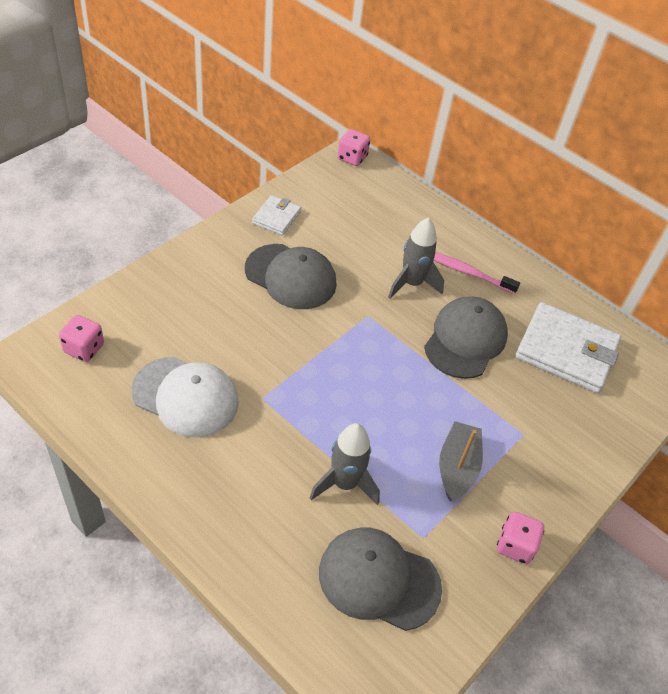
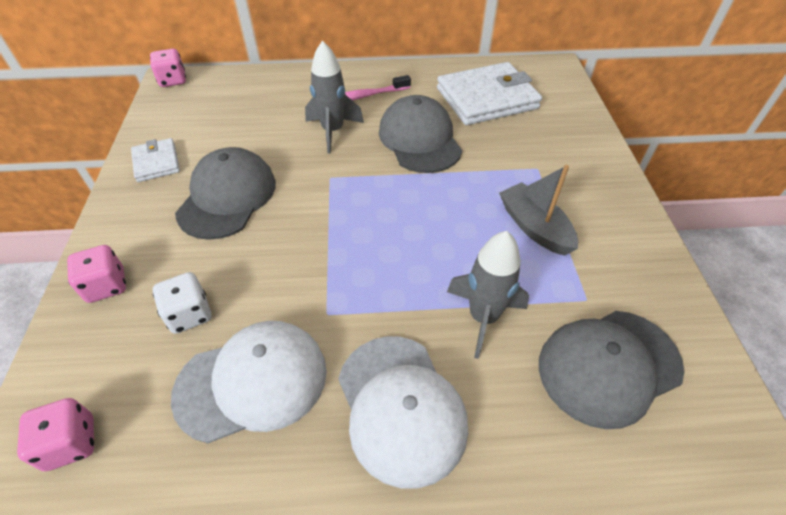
camera: 40 degrees left, 0 degrees up
grey cap [245,244,337,309] -> grey cap turned 60 degrees counterclockwise [175,147,276,240]
pink dice [497,511,544,564] -> pink dice moved to [67,245,126,303]
none -> white dice [153,272,211,334]
none -> white cap [338,336,468,489]

